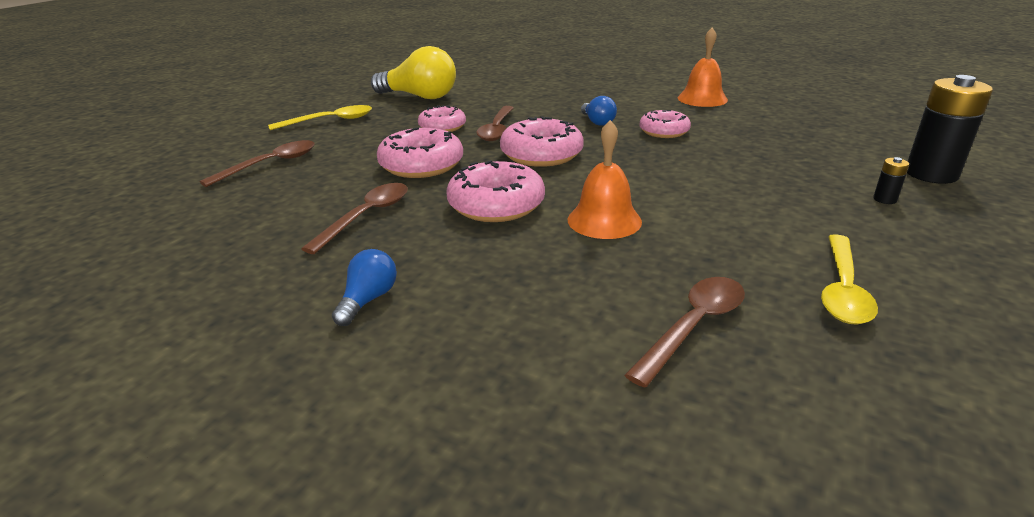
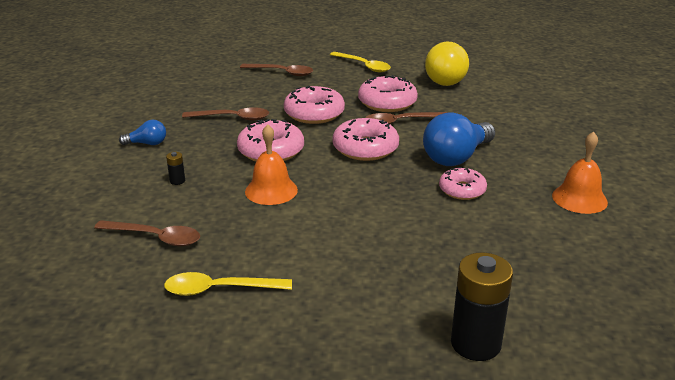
camera: 65 degrees right, 0 degrees up
pink donut [418,105,466,132] -> pink donut [358,75,418,112], size x1.54
blue light bulb [581,96,617,126] -> blue light bulb [423,112,495,166], size x1.98
black battery [873,157,909,204] -> black battery moved to [166,152,185,185]

